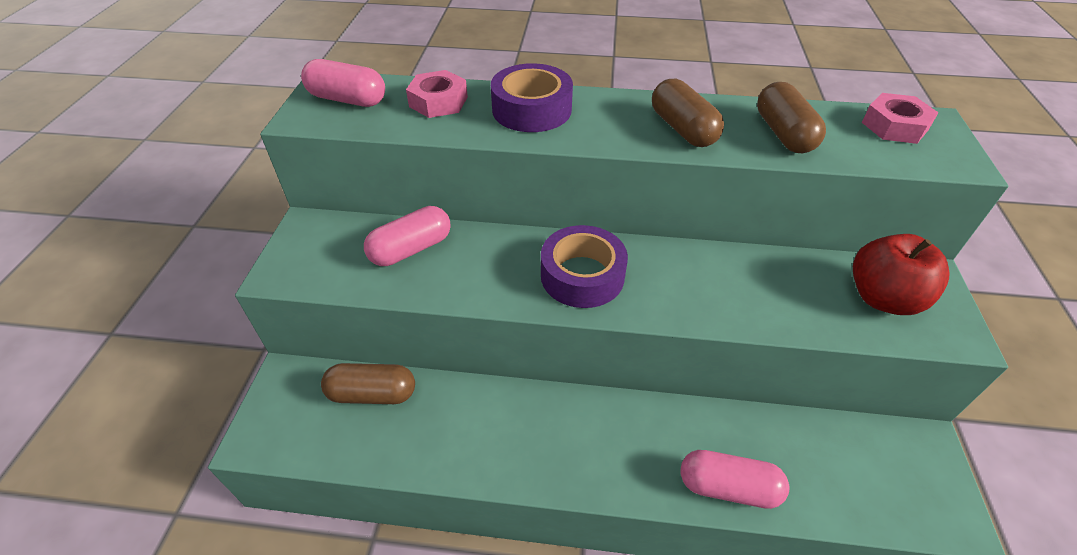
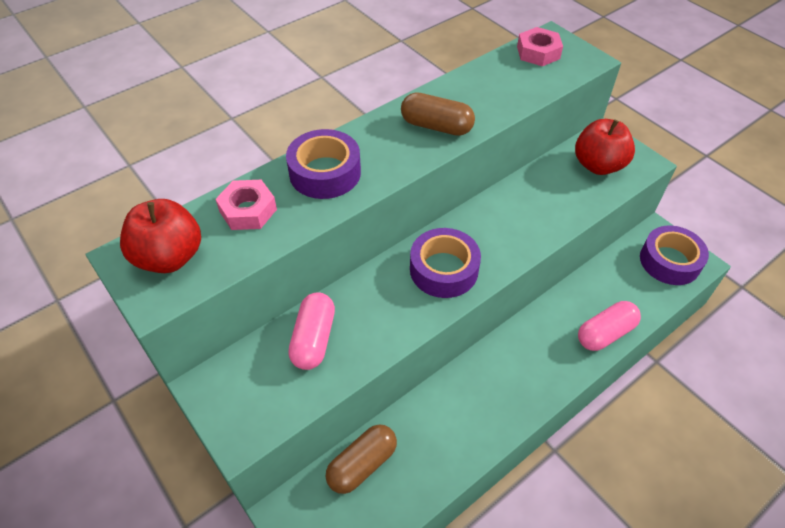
camera: 45 degrees left, 5 degrees up
pink capsule [301,59,385,107] -> red apple [120,199,201,273]
brown capsule [757,82,826,153] -> none
none -> purple tape [640,225,709,285]

